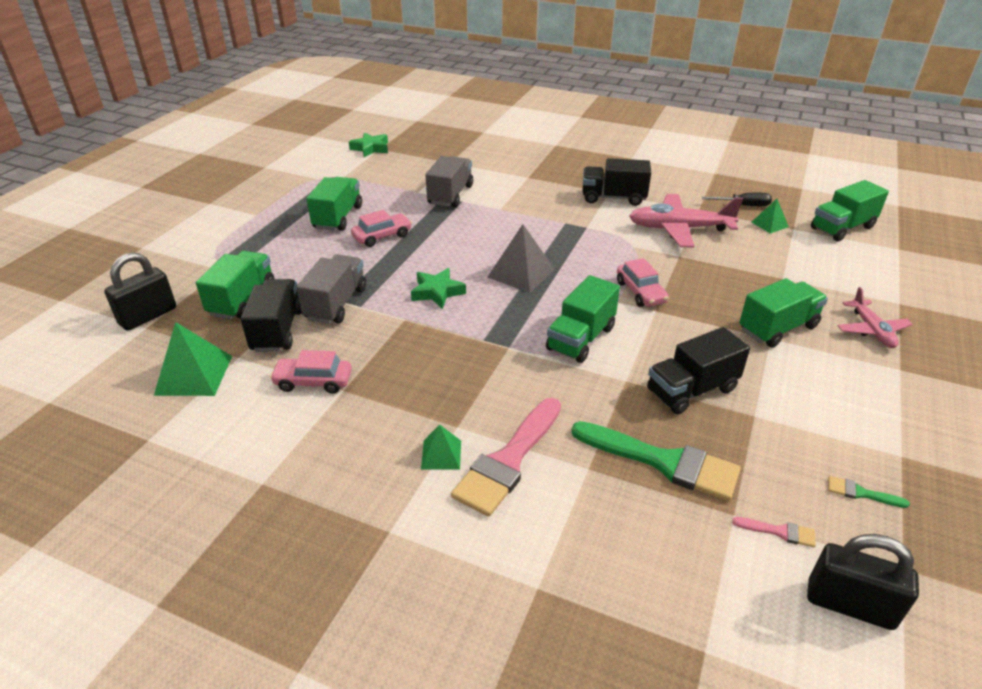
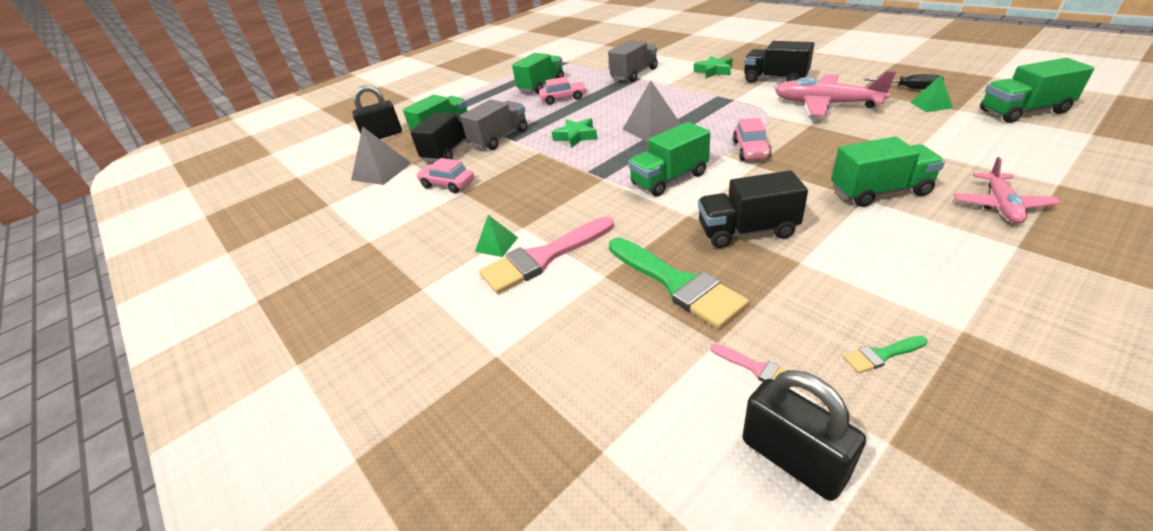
camera: 30 degrees right, 0 degrees up
green pyramid [154,322,232,396] -> grey pyramid [351,126,411,185]
green star [349,132,388,157] -> green star moved to [694,56,733,78]
green brush [828,476,910,508] -> green brush turned 60 degrees counterclockwise [843,336,928,373]

